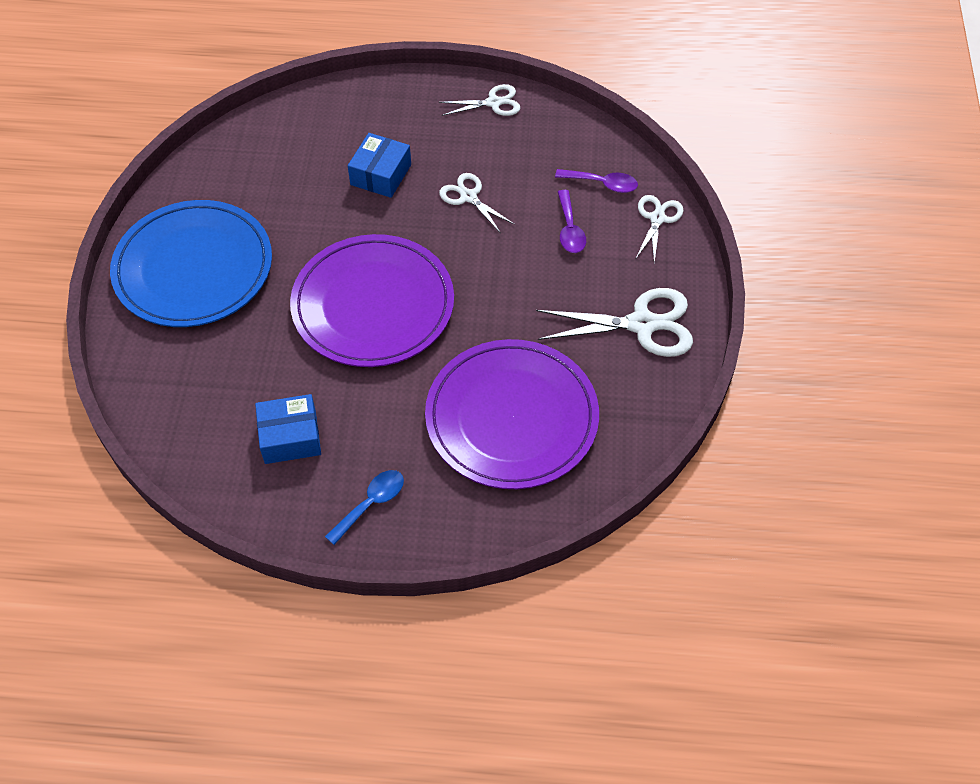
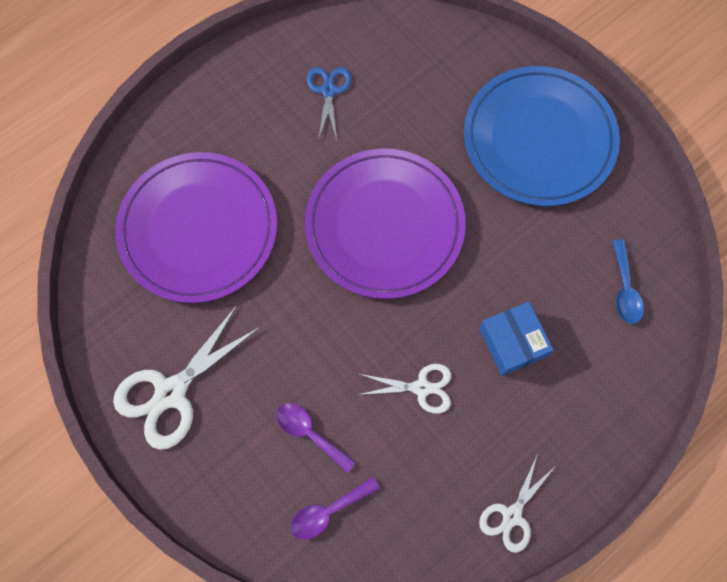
camera: 135 degrees right, 15 degrees up
blue box [255,394,321,464] -> blue scissors [307,67,351,141]
blue spoon [325,470,404,545] -> blue spoon moved to [613,240,644,324]
white scissors [636,195,684,263] -> none

